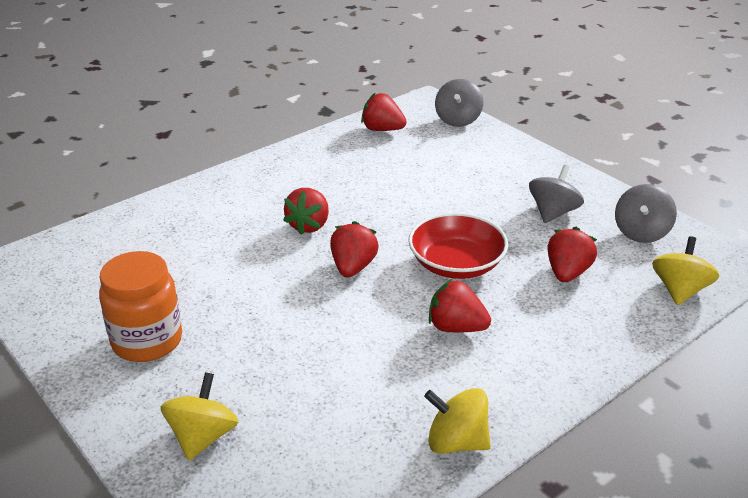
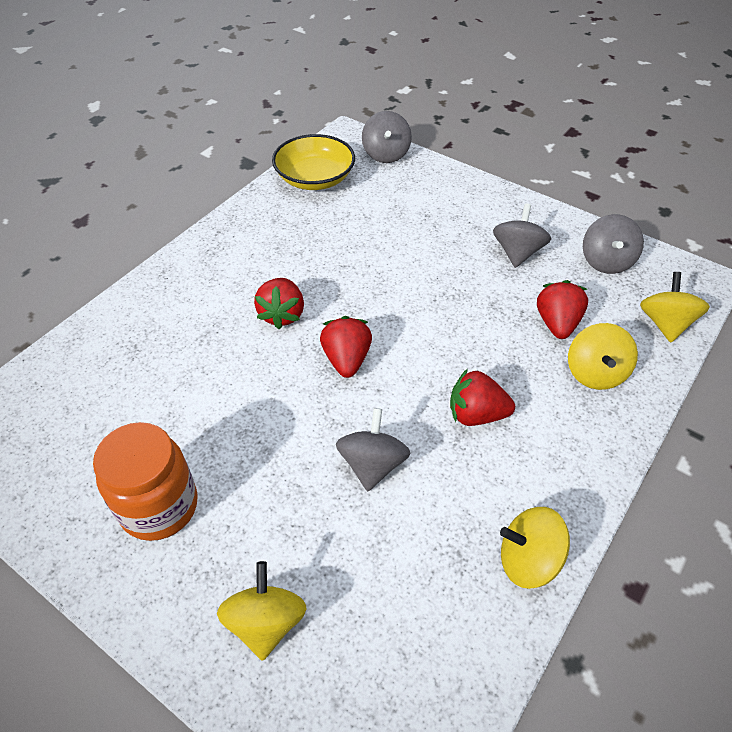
camera: 15 degrees left, 15 degrees up
red strawberry [361,92,407,131] -> yellow bowl [272,134,355,190]
red bowl [408,213,508,279] -> none
none -> grey spinning top [336,408,411,491]
none -> yellow spinning top [568,323,638,390]

